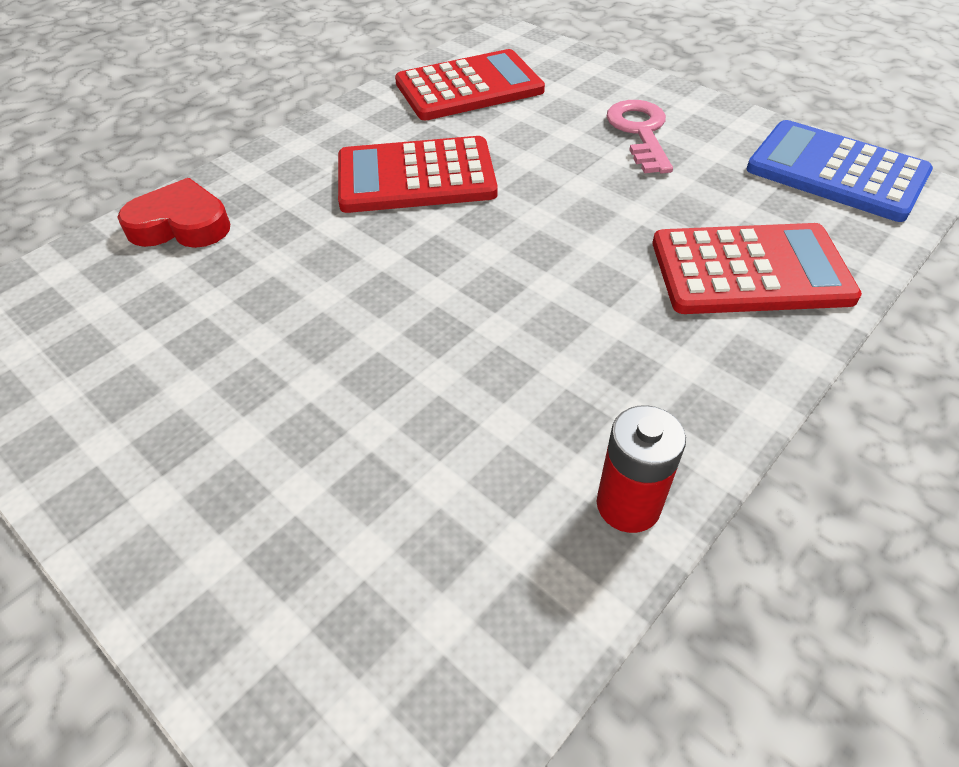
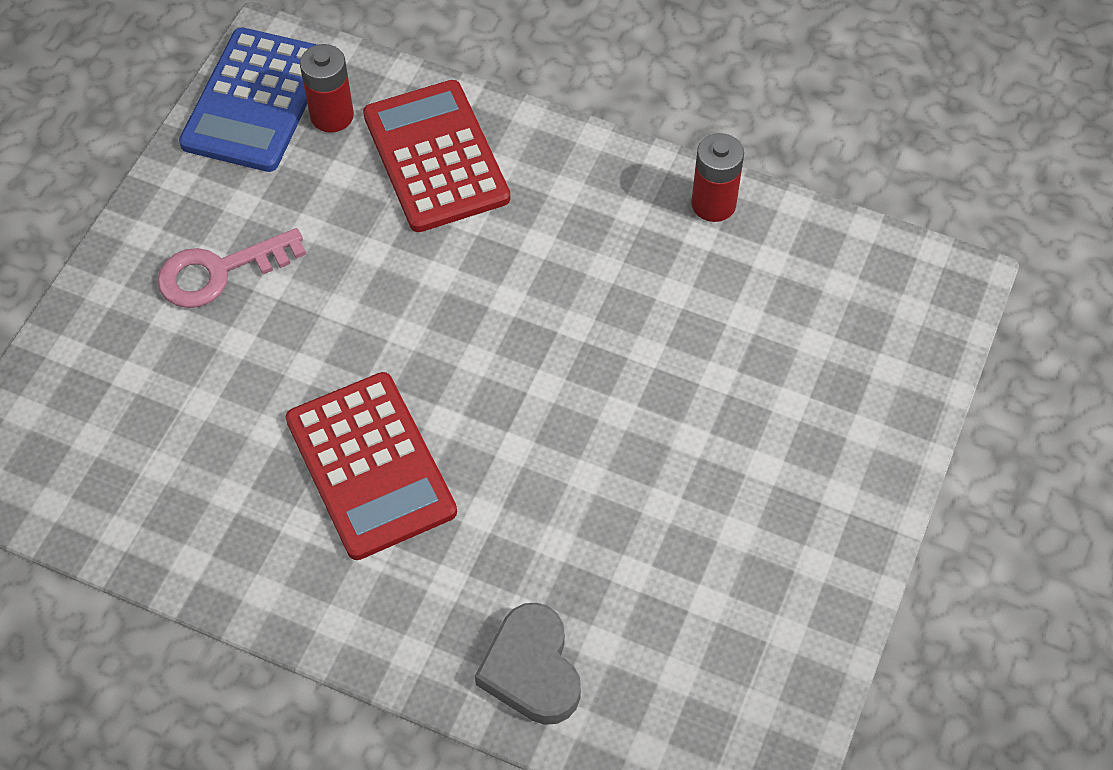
camera: 110 degrees left, 10 degrees up
red heart [117,178,230,248] -> grey heart [475,603,581,725]
red calculator [395,49,545,121] -> none
none -> red battery [300,44,354,133]

